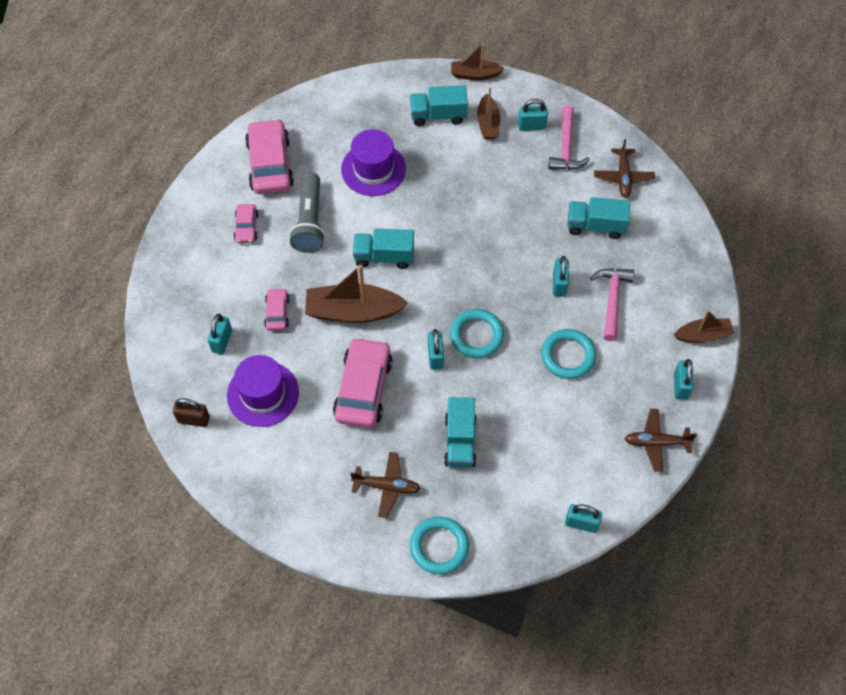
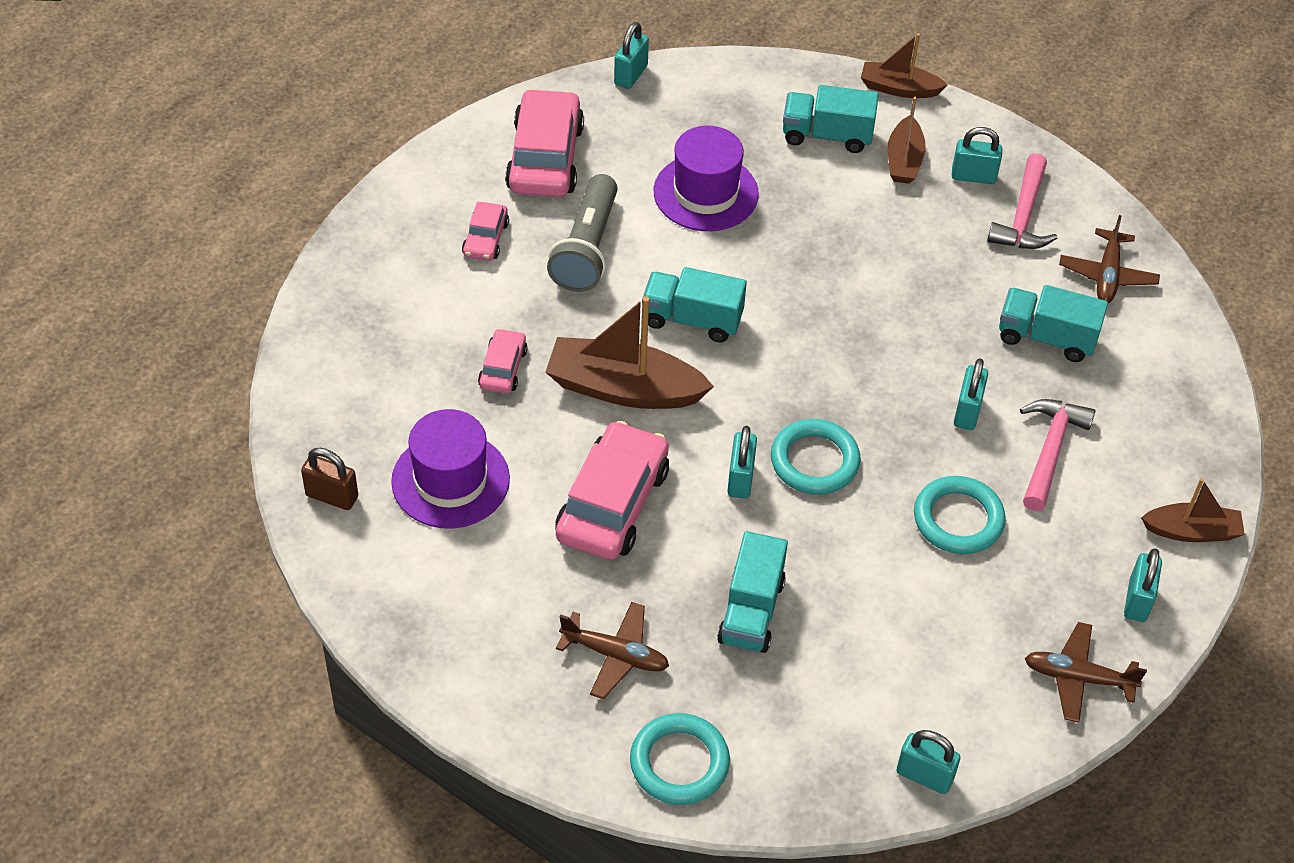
camera: 10 degrees right, 10 degrees down
turquoise padlock [207,314,232,354] -> turquoise padlock moved to [614,22,649,89]

